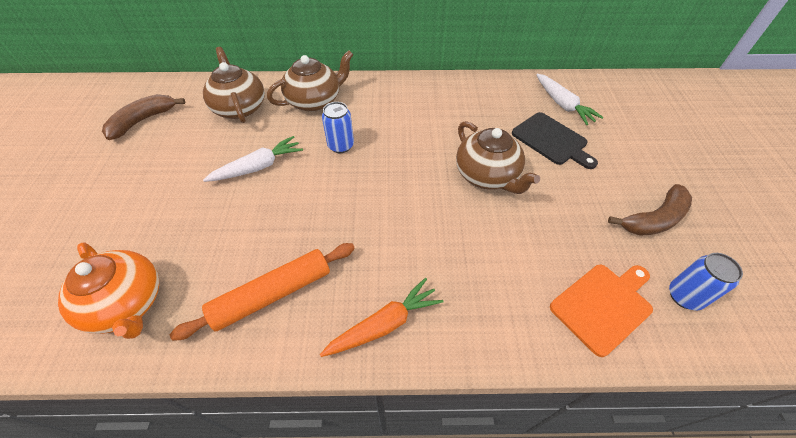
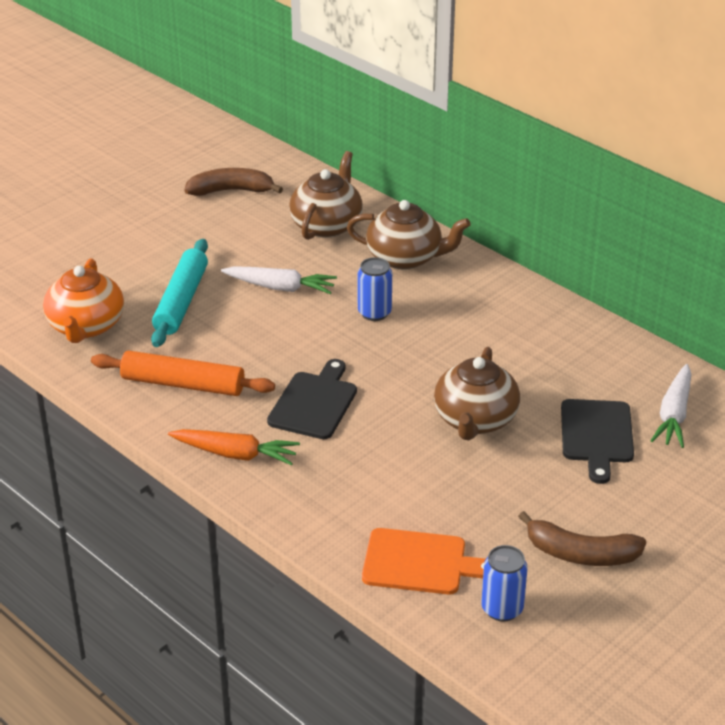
camera: 45 degrees right, 15 degrees down
none -> turquoise rolling pin [151,239,208,347]
none -> black cutting board [267,359,357,439]

